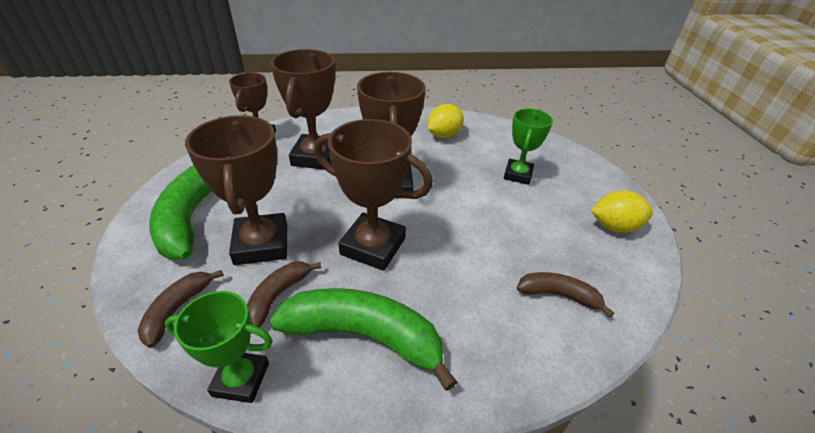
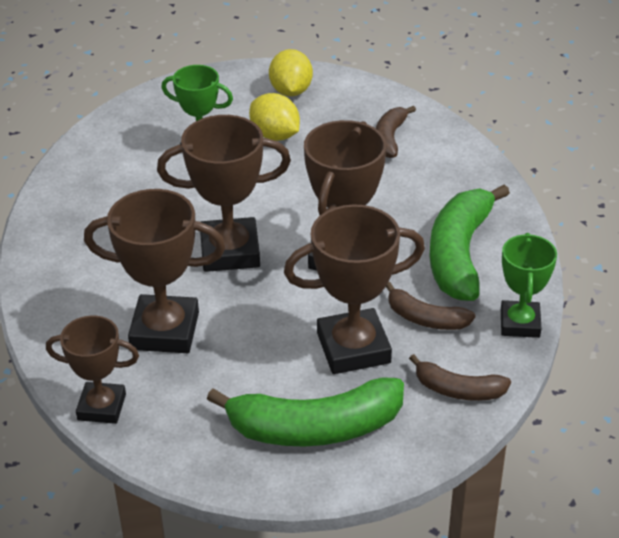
camera: 90 degrees left, 0 degrees up
yellow lemon [428,104,464,138] -> yellow lemon moved to [249,93,300,141]

